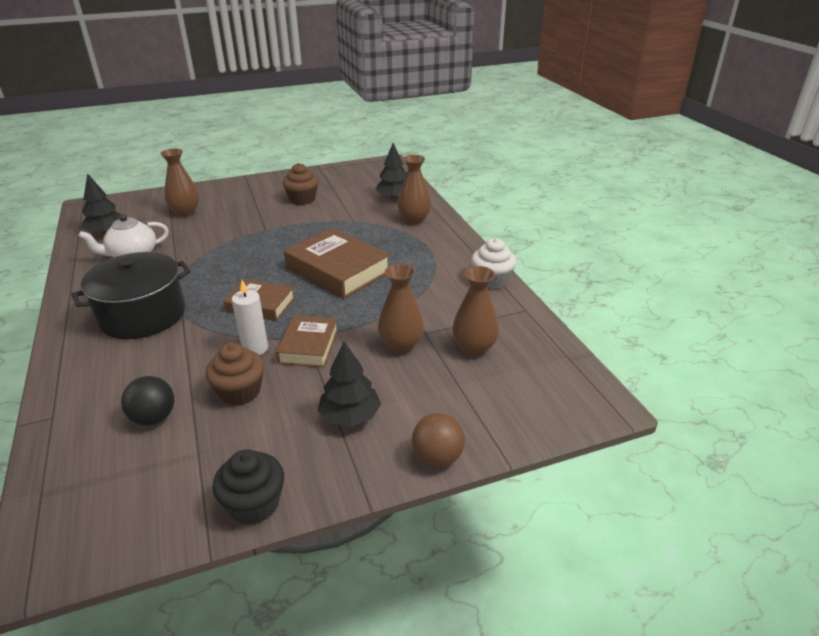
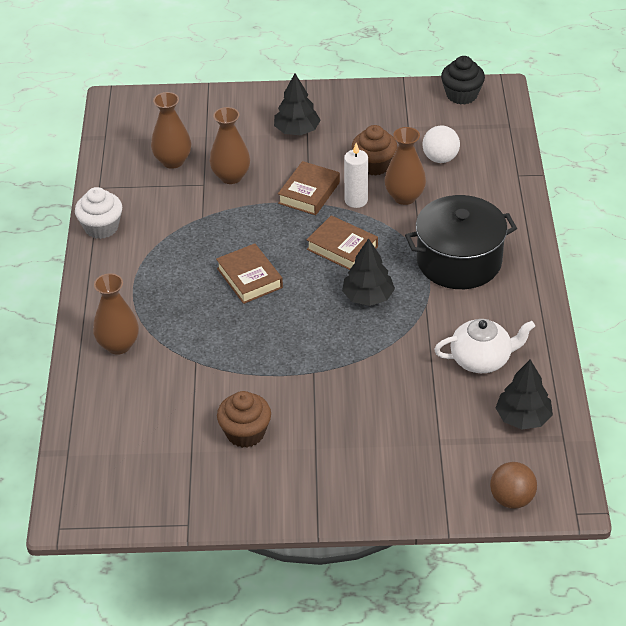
camera: 160 degrees left, 10 degrees up
black ball [121,376,174,426] -> white ball [422,125,460,163]
brown vase [160,149,199,217] -> brown vase moved to [385,127,426,205]
black cupcake [213,449,284,525] -> black cupcake moved to [441,56,485,104]
brown book [284,228,391,299] -> brown book [216,243,283,304], size x0.60
black tree [375,143,407,199] -> black tree moved to [342,238,395,306]
brown ball [412,413,465,467] -> brown ball moved to [490,462,537,509]

